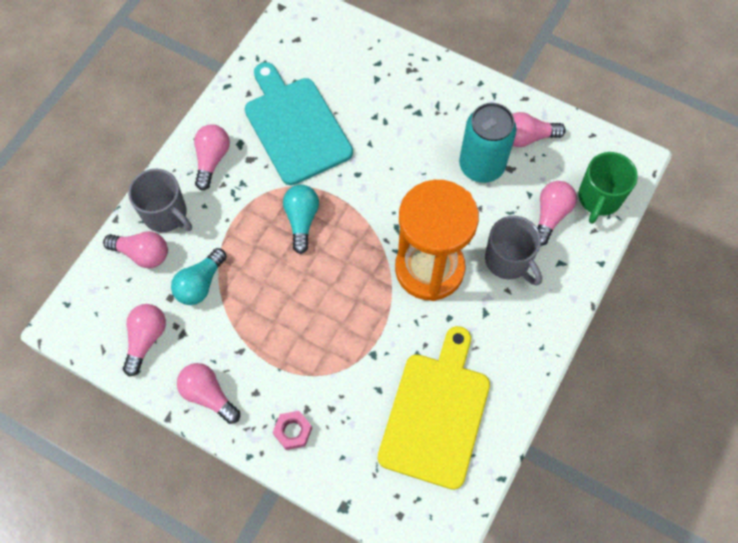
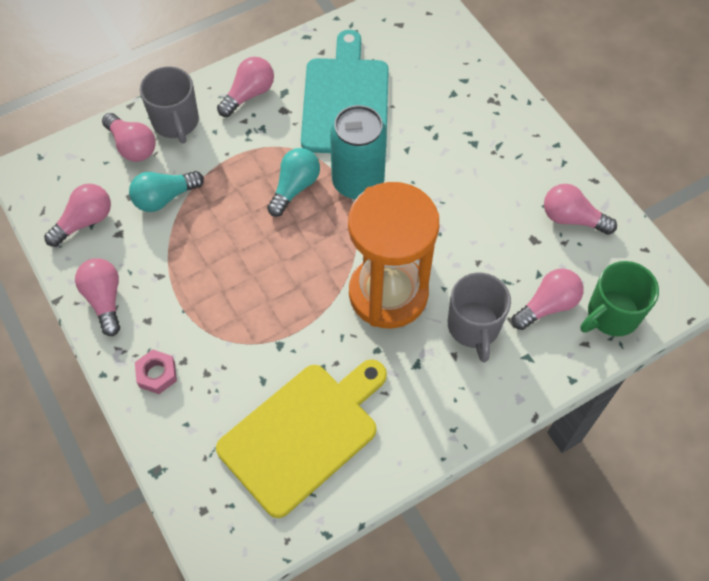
camera: 30 degrees right, 5 degrees down
turquoise can [459,103,516,183] -> turquoise can moved to [330,105,387,199]

